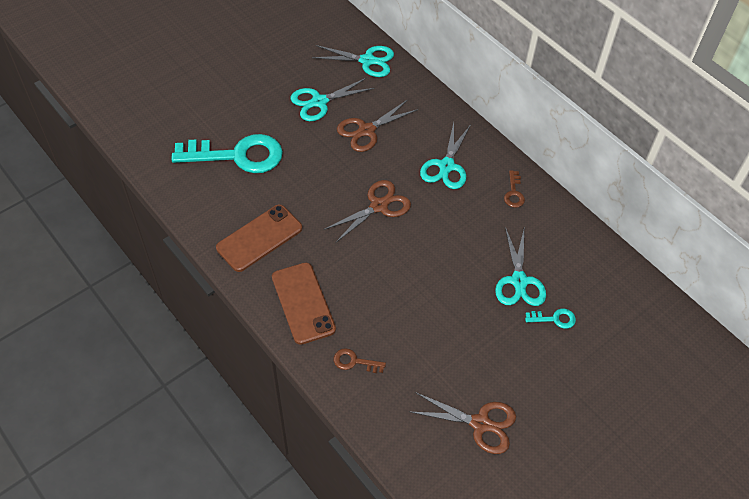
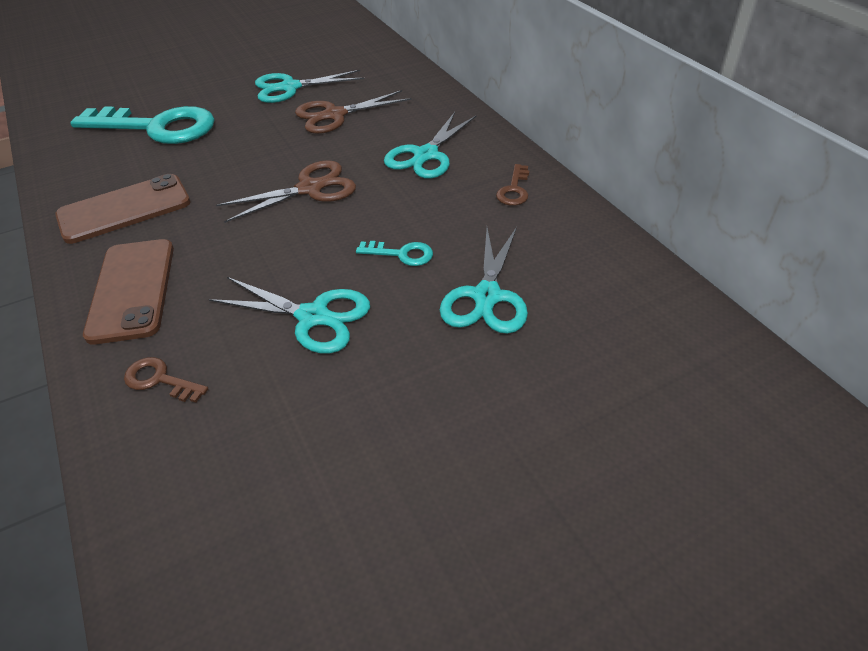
camera: 15 degrees right, 10 degrees down
turquoise scissors [312,45,394,77] -> turquoise scissors moved to [209,277,370,354]
brown scissors [411,392,516,454] -> none
turquoise key [525,309,576,329] -> turquoise key moved to [356,241,433,266]

